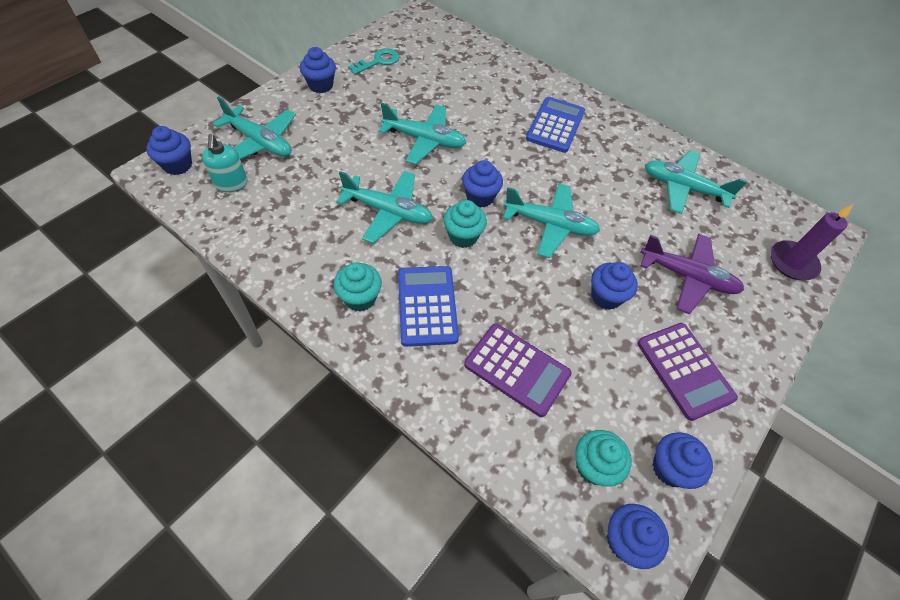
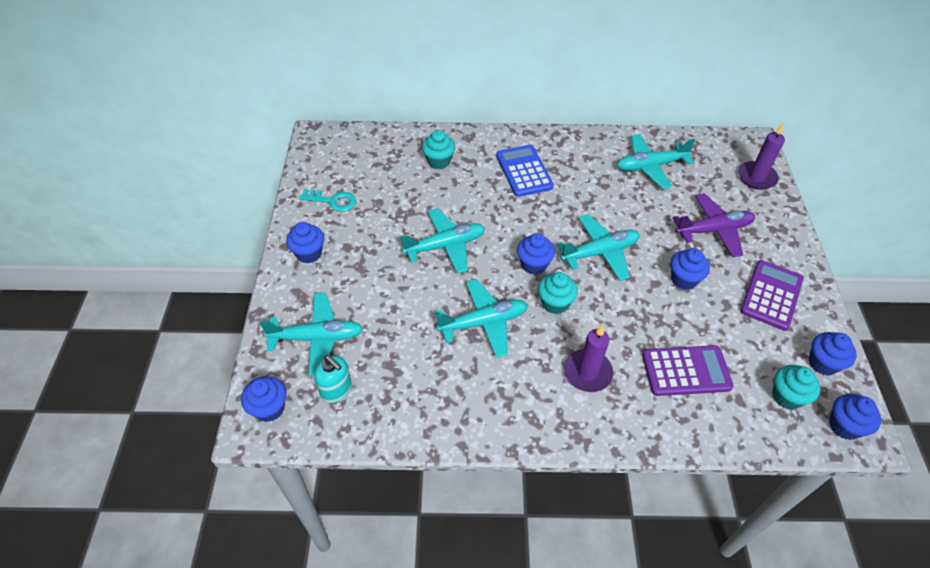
camera: 35 degrees left, 5 degrees down
turquoise cupcake [334,262,382,312] -> turquoise cupcake moved to [422,130,455,169]
turquoise key [348,48,399,75] -> turquoise key turned 90 degrees clockwise [299,189,356,212]
blue calculator [398,266,459,347] -> purple candle [564,324,613,392]
purple calculator [637,323,738,421] -> purple calculator turned 90 degrees counterclockwise [740,260,804,330]

